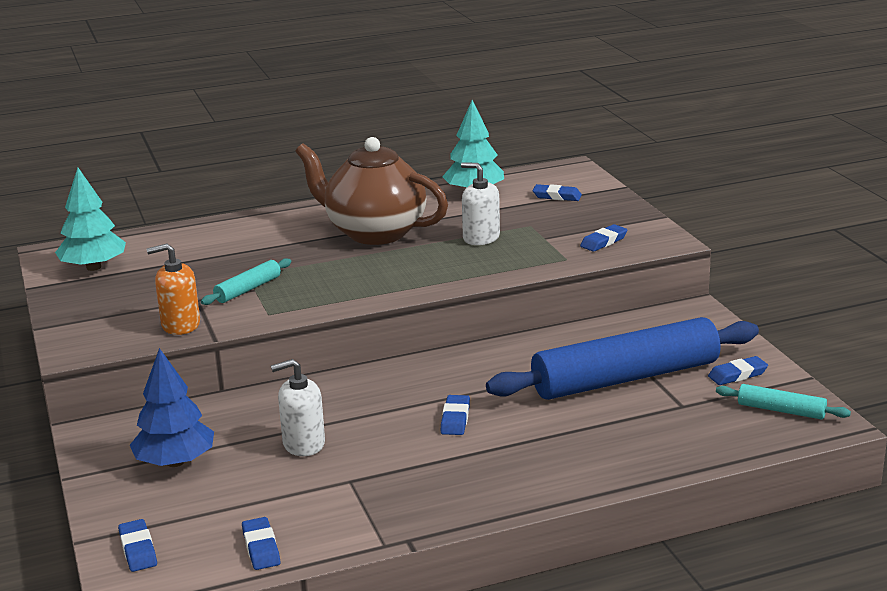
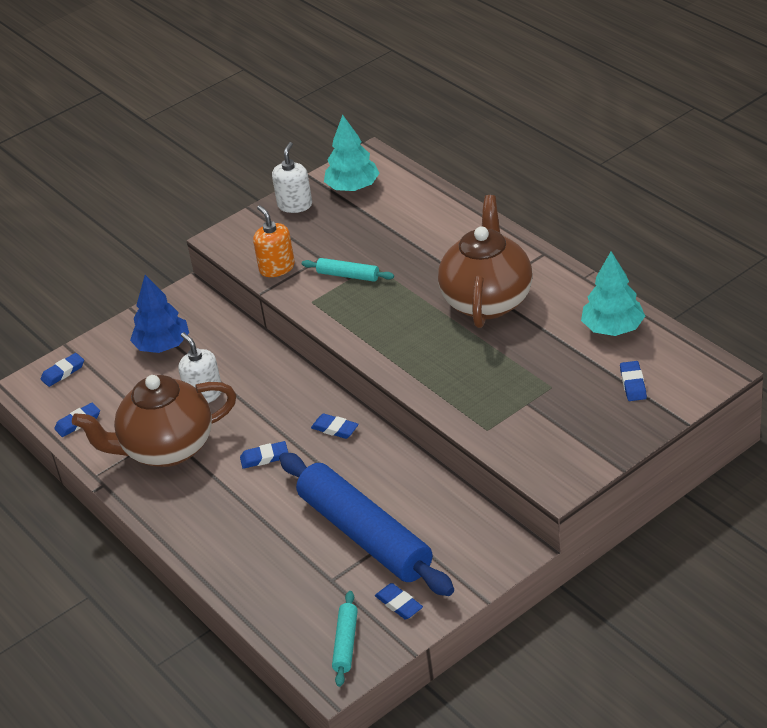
camera: 75 degrees right, 15 degrees up
white soap dispenser [461,162,500,245] -> white soap dispenser moved to [272,142,312,213]
blue eraser [580,224,628,252] -> blue eraser moved to [311,413,359,439]
none -> brown teapot [72,375,236,467]

